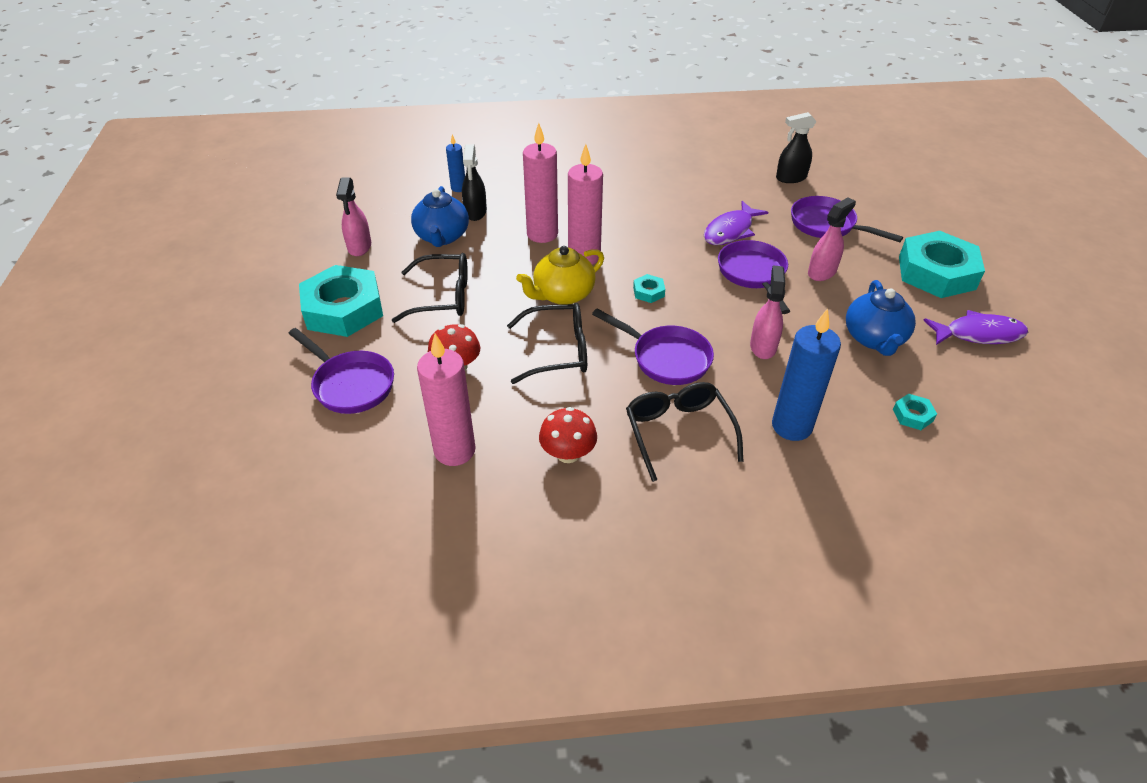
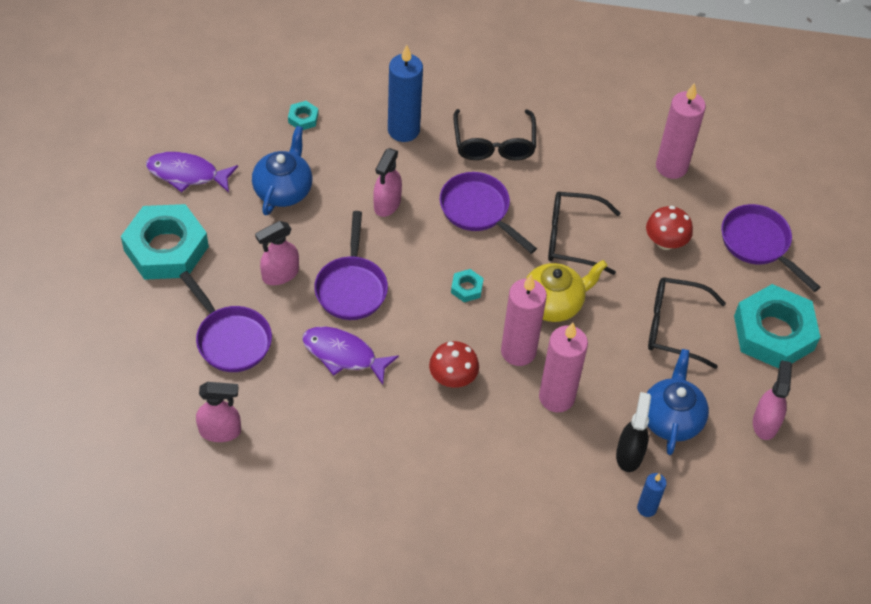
camera: 170 degrees left, 10 degrees up
red mushroom [539,407,597,463] -> red mushroom moved to [429,341,479,388]
purple fish [704,201,768,245] -> purple fish turned 120 degrees counterclockwise [302,327,399,385]
black spray bottle [776,112,816,183] -> pink spray bottle [196,382,241,442]

